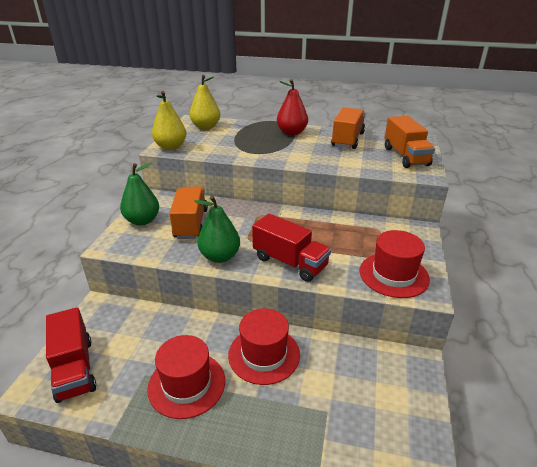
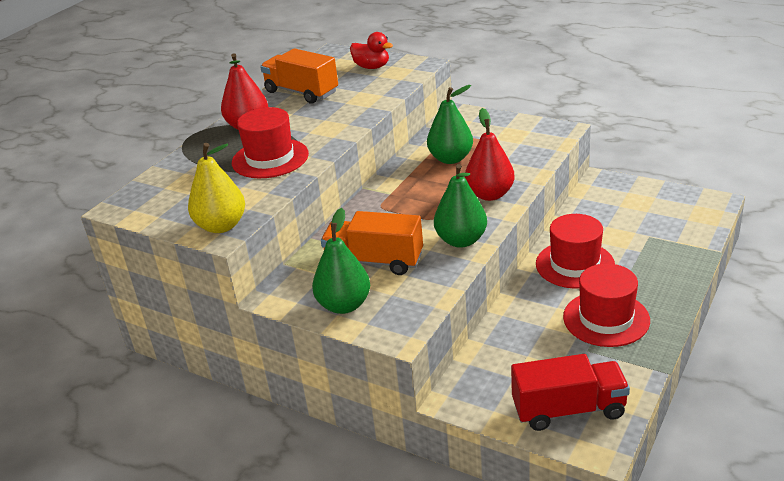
camera: 70 degrees left, 0 degrees up
yellow pear [190,75,220,129] -> none
red truck [252,214,331,282] -> red pear [465,108,515,201]
red hat [360,230,430,298] -> red hat moved to [232,107,309,178]
orange truck [385,116,435,168] -> red duck [350,32,393,69]
none -> green pear [427,85,473,164]

